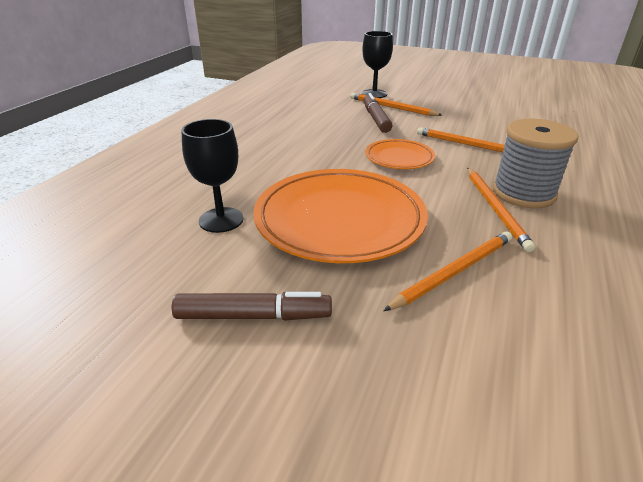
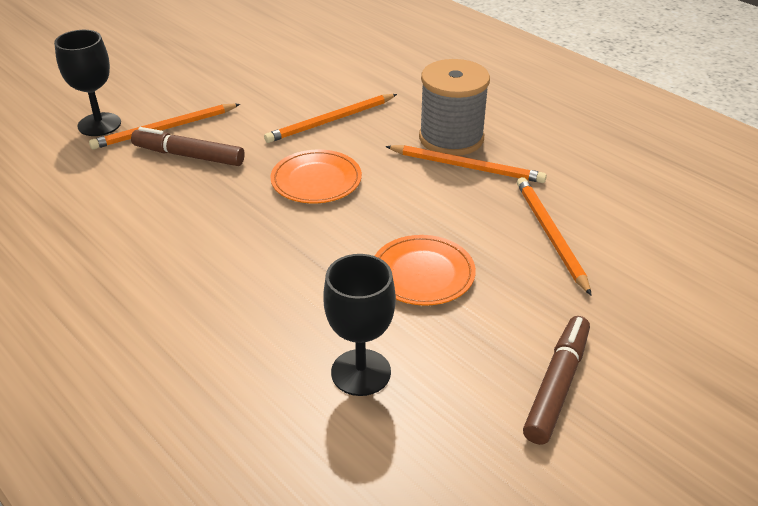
camera: 65 degrees left, 5 degrees up
orange plate [253,169,428,263] -> orange plate [375,235,476,306], size x0.51

